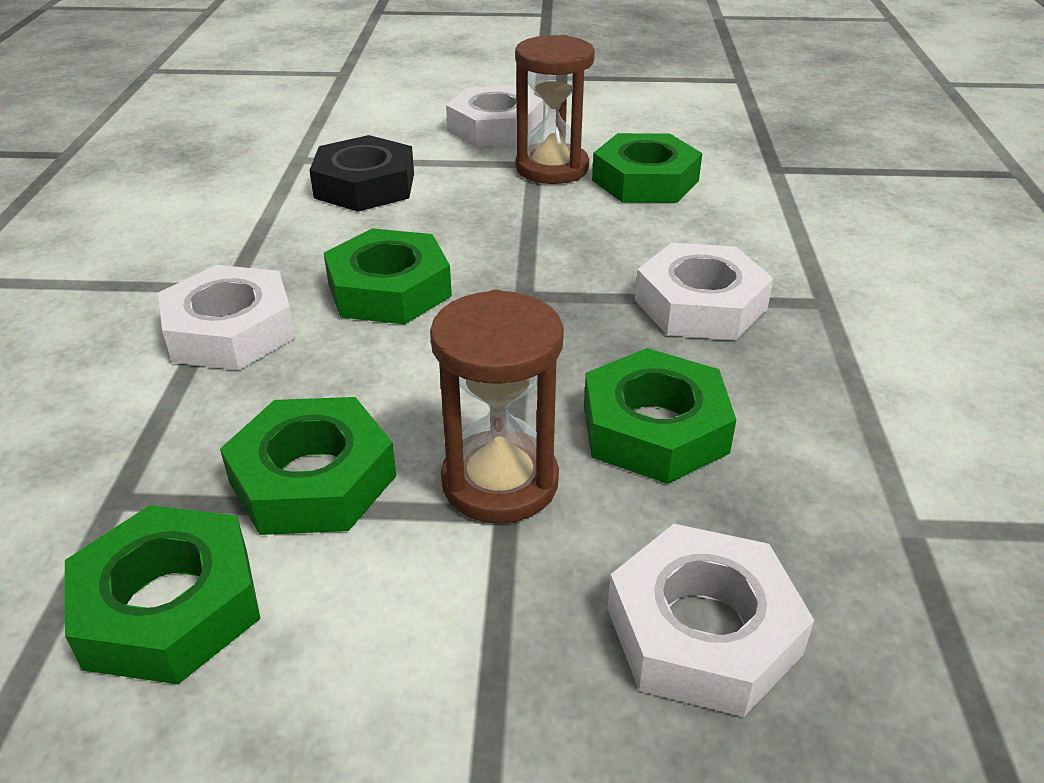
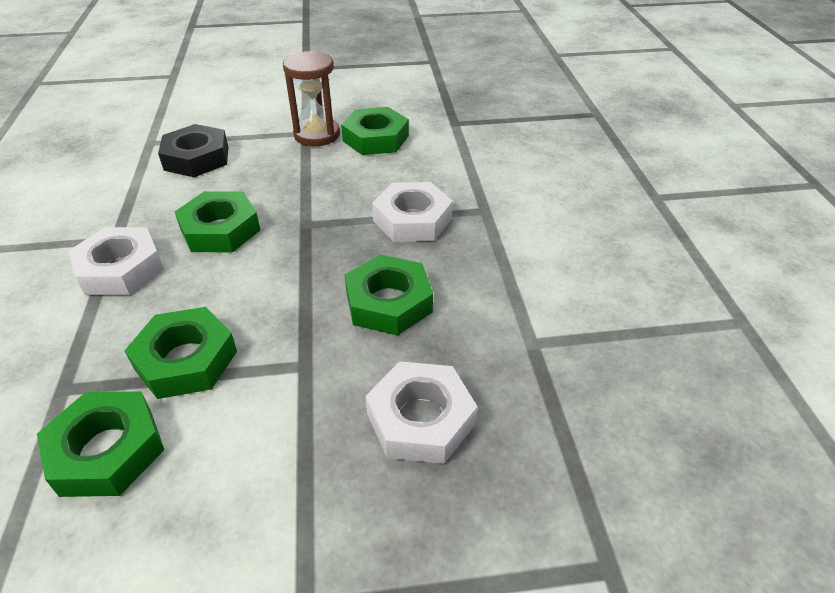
camera: 10 degrees left, 5 degrees up
brown hourglass [430,290,564,524] -> none
white nut [446,85,543,147] -> none

